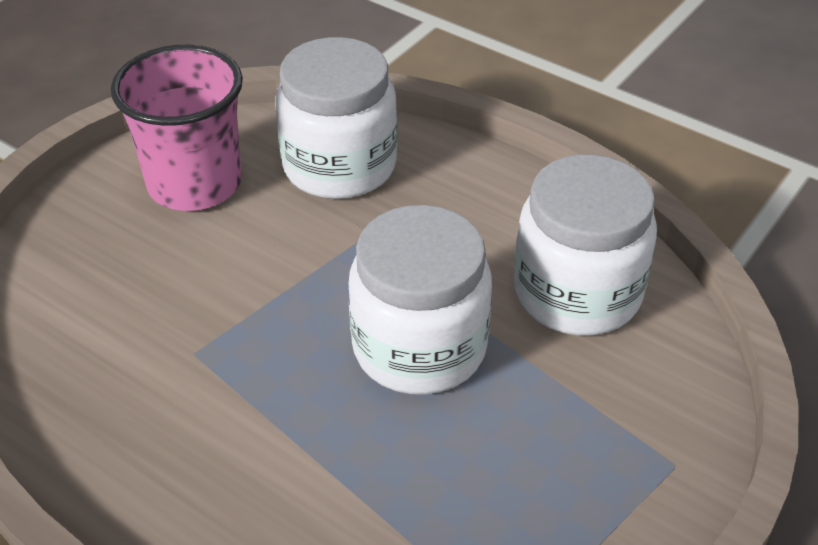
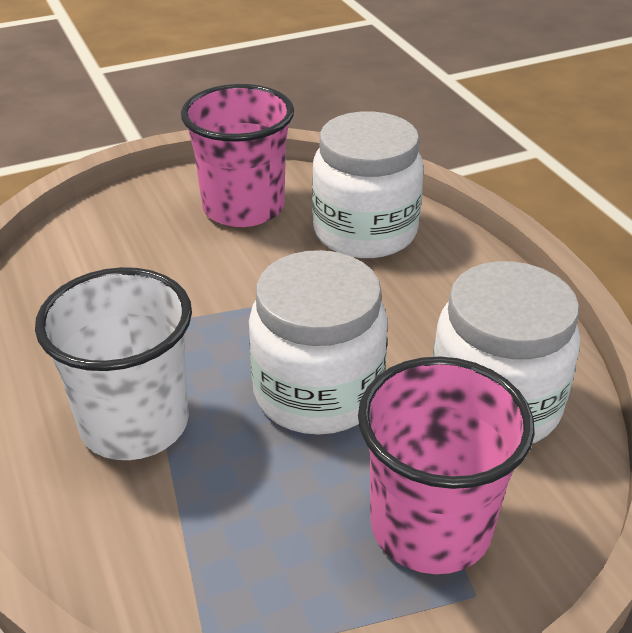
camera: 30 degrees right, 5 degrees down
none -> white cup [35,267,192,460]
none -> pink cup [358,357,535,574]

